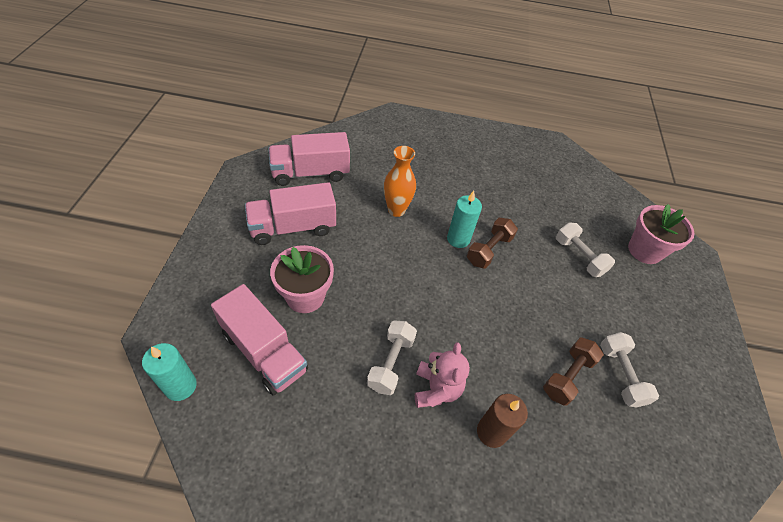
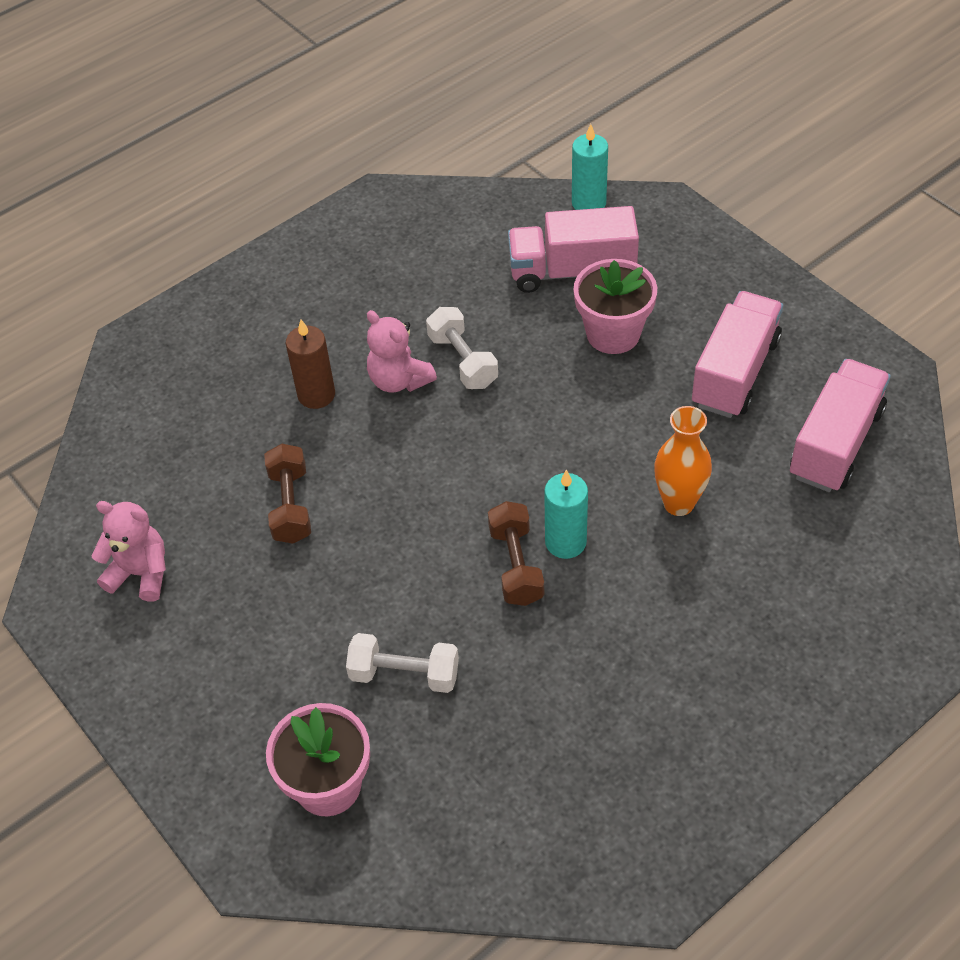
camera: 140 degrees right, 0 degrees up
white dumbbell [600,332,659,408] -> none
none -> pink teddy bear [92,501,166,602]

